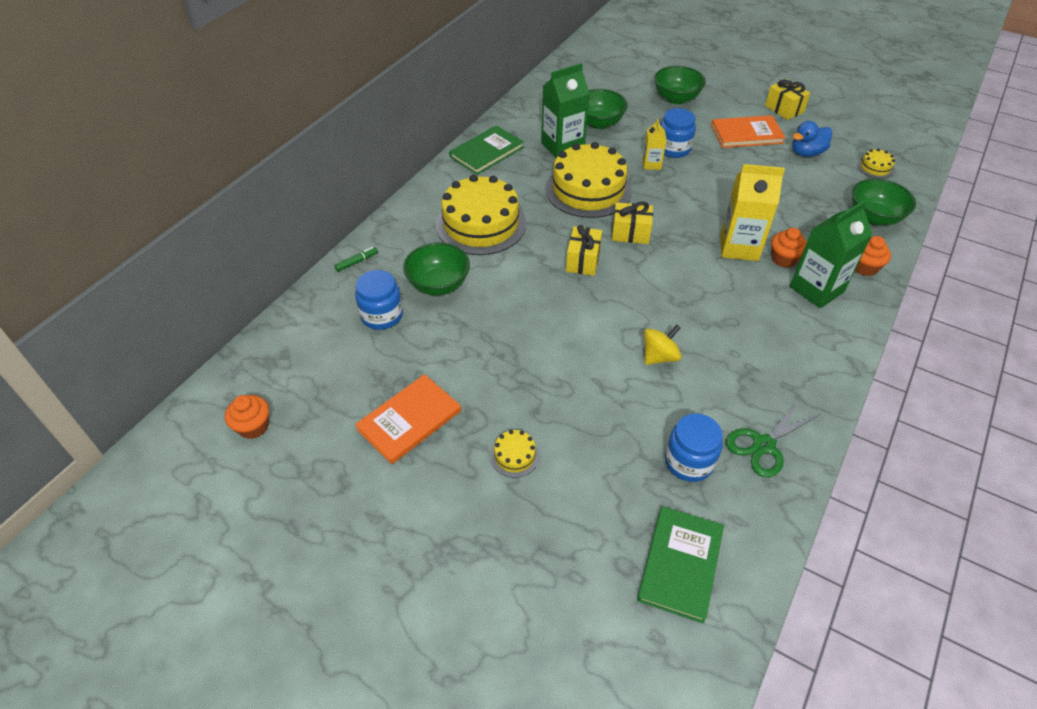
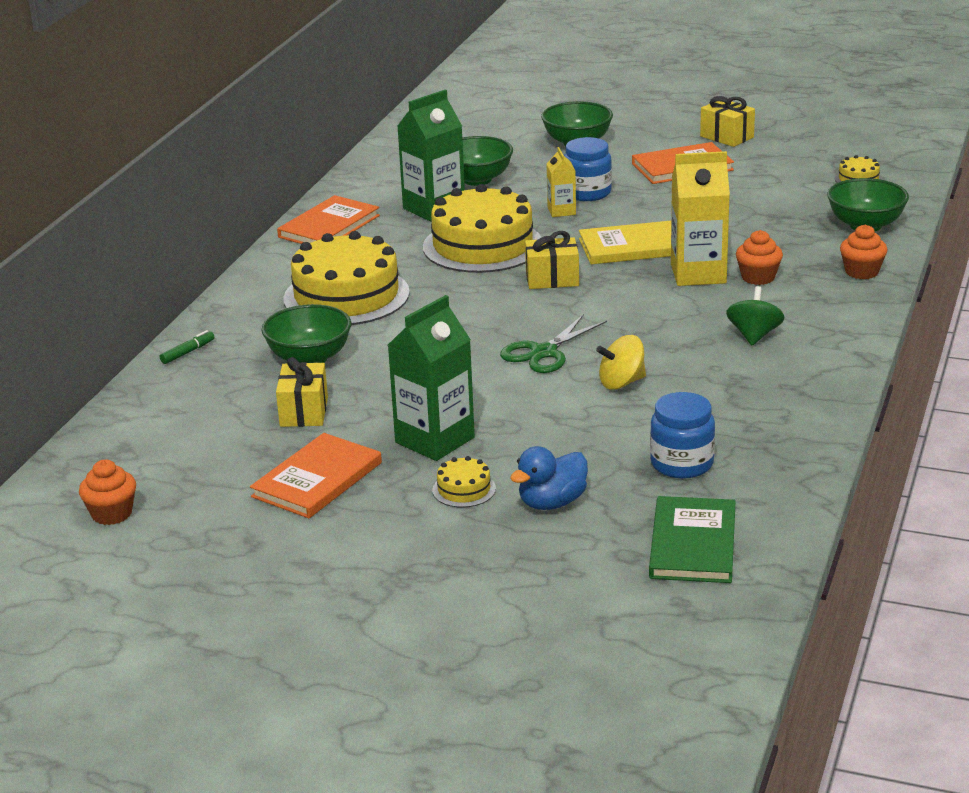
camera: 10 degrees left, 20 degrees down
blue jar [355,270,403,330] -> none
green book [449,125,524,175] -> orange book [277,195,380,244]
yellow gift [566,225,602,276] -> yellow gift moved to [276,357,328,427]
yellow spinning top [644,325,682,365] -> yellow spinning top turned 150 degrees counterclockwise [596,335,646,390]
green scissors [726,399,821,477] -> green scissors moved to [500,314,607,373]
green carton [790,200,873,308] -> green carton moved to [388,295,475,461]
blue duck [792,121,832,157] -> blue duck moved to [510,446,588,510]
none -> yellow book [579,221,671,264]
none -> green spinning top [726,286,784,345]

